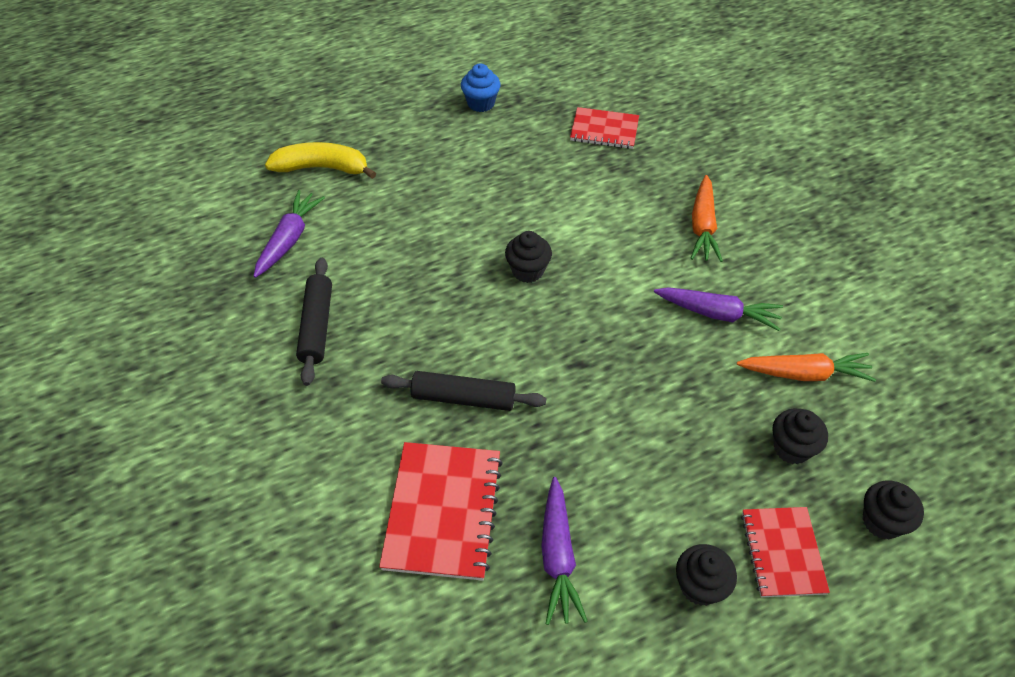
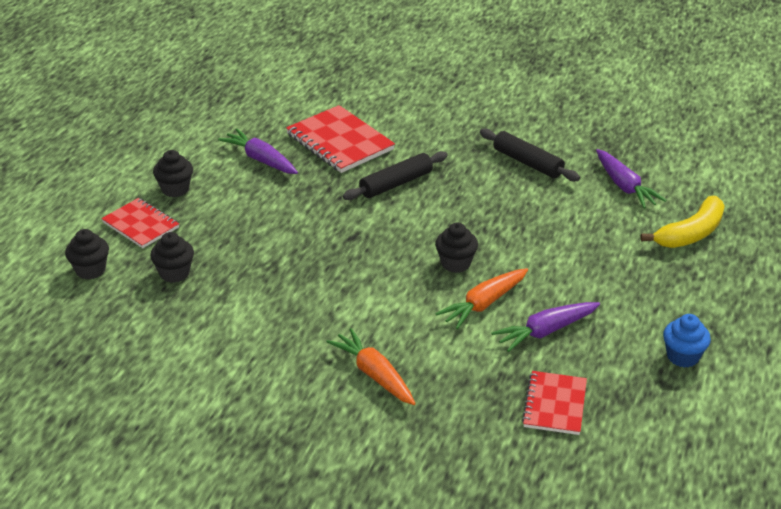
camera: 135 degrees right, 15 degrees down
red notebook [570,107,639,149] -> red notebook turned 45 degrees counterclockwise [522,371,587,435]
purple carrot [654,287,783,331] -> purple carrot moved to [491,302,600,352]
orange carrot [737,353,876,382] -> orange carrot moved to [436,268,528,329]

